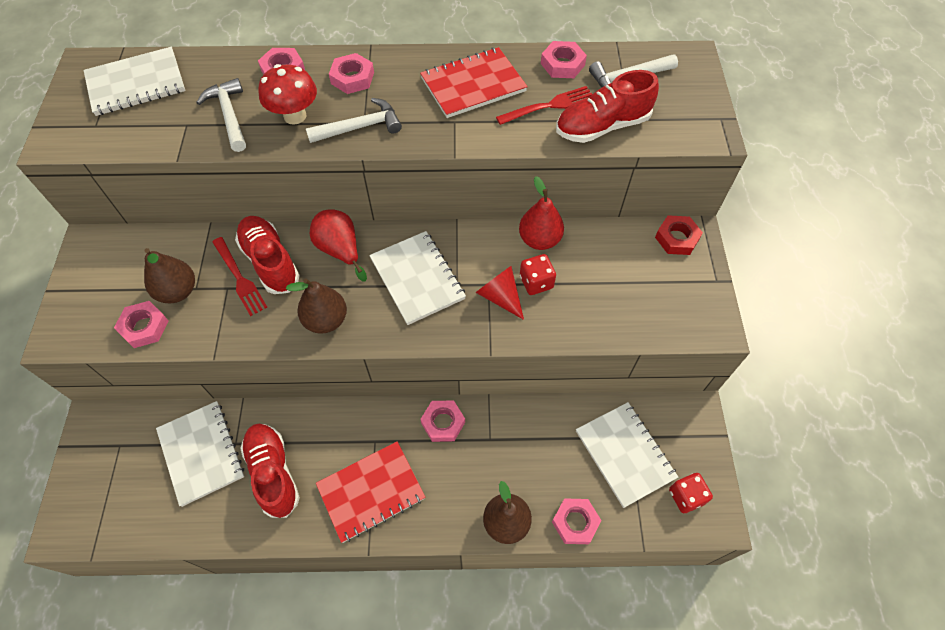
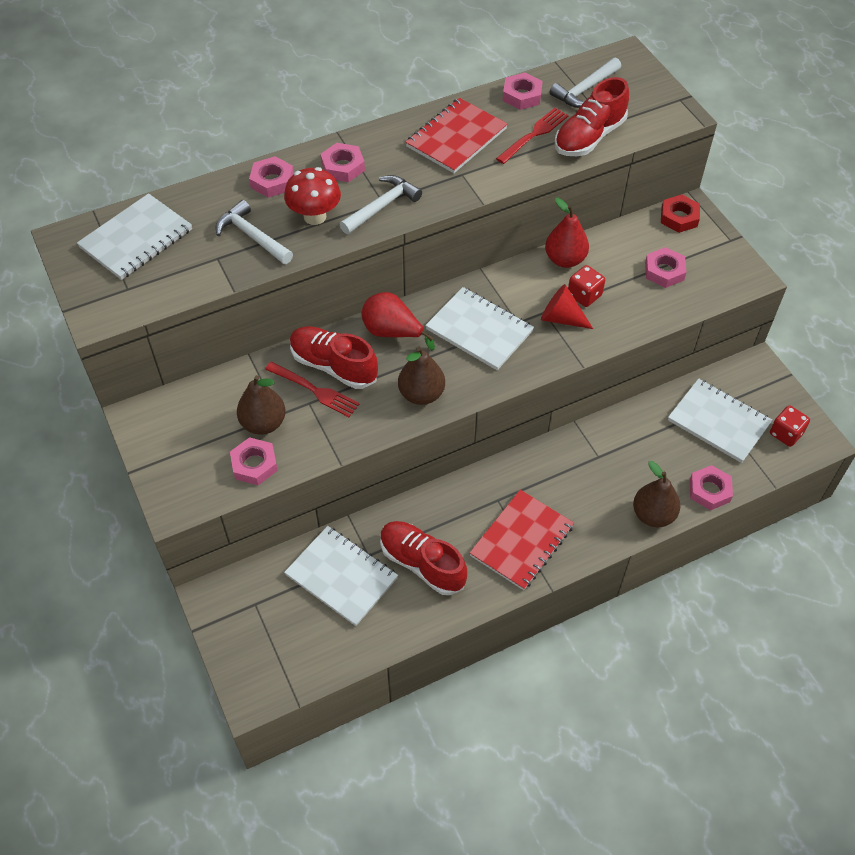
camera: 25 degrees left, 5 degrees down
pink nut [420,400,465,442] -> pink nut moved to [645,247,686,288]

